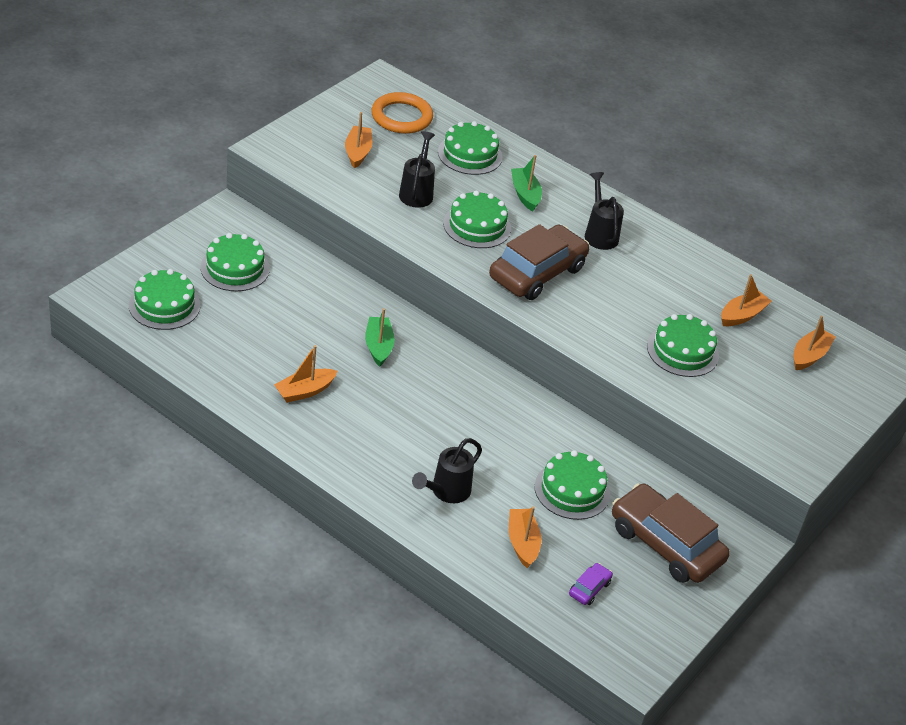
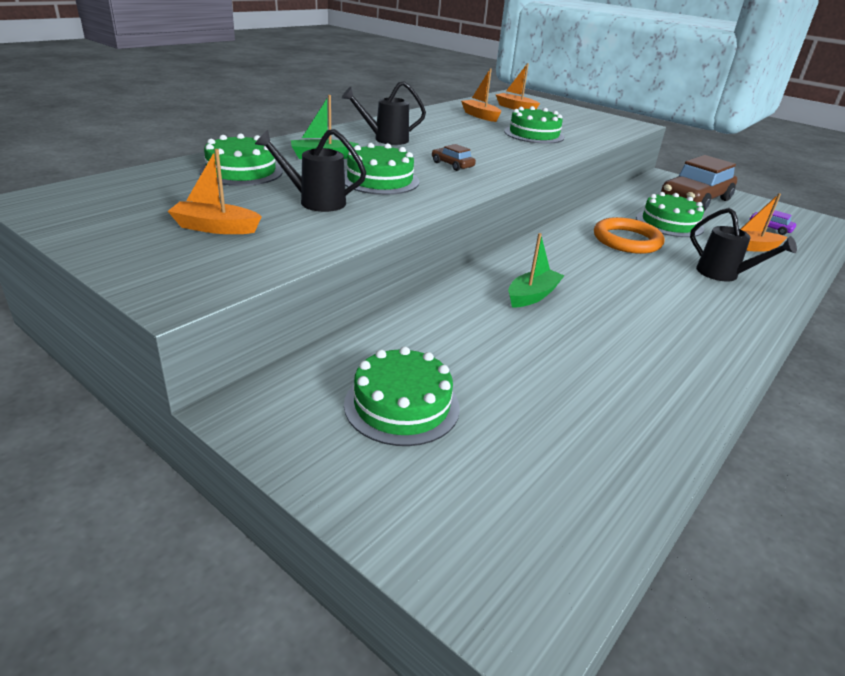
camera: 85 degrees left, 10 degrees down
green cake [129,269,200,330] -> none
orange boat [274,345,338,403] -> none
green boat [365,308,395,367] -> green boat turned 135 degrees clockwise [508,233,564,308]
orange ring [372,92,433,134] -> orange ring moved to [594,217,664,254]
brown car [489,224,589,300] -> brown car [432,144,476,171], size x0.41

